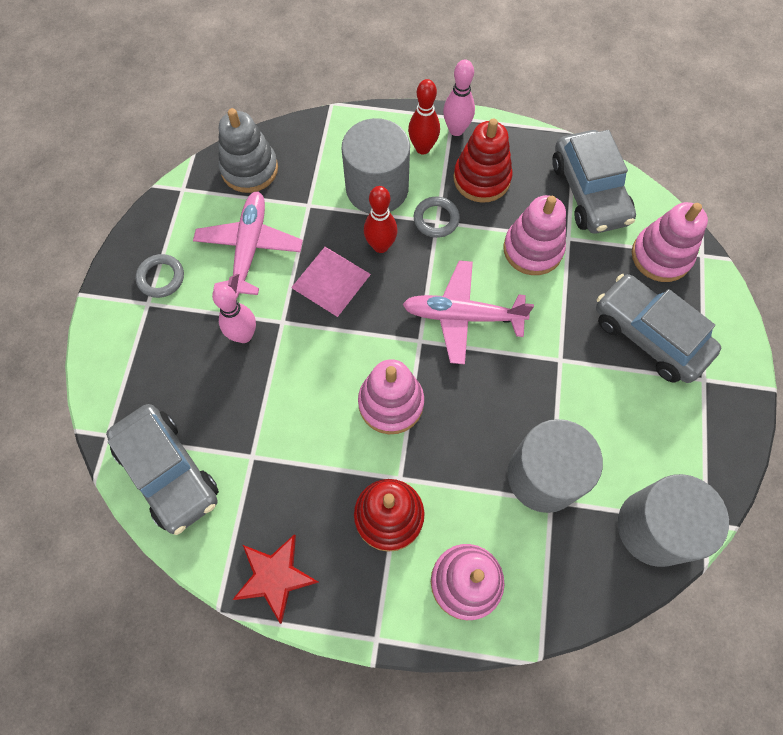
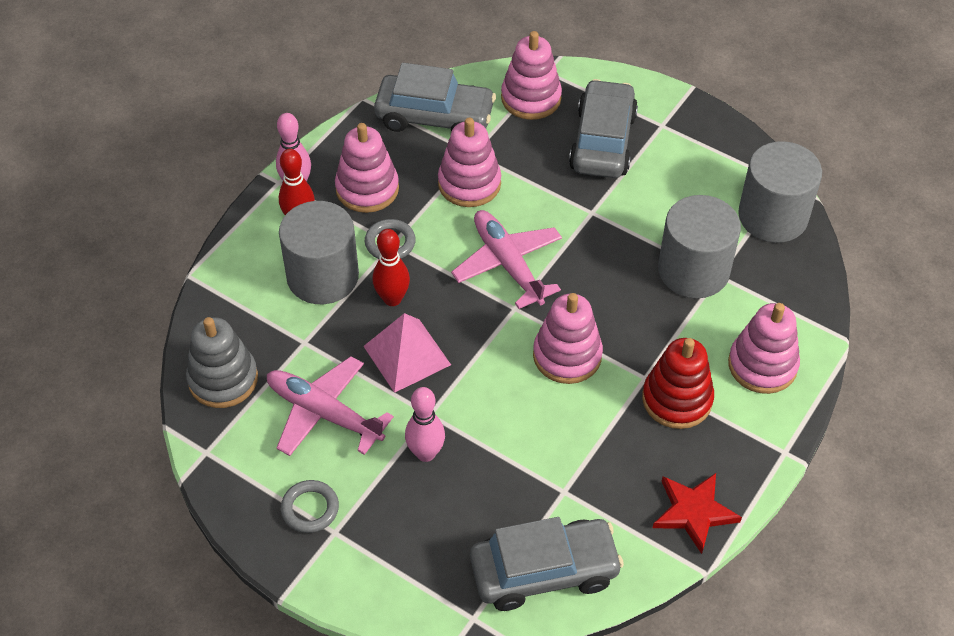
camera: 65 degrees left, 15 degrees down
pink plane [403,260,534,365] -> pink plane turned 120 degrees clockwise [451,210,562,309]
red stacking toy [453,119,513,203] -> pink stacking toy [335,123,399,213]
grey car [596,274,721,383] -> grey car turned 120 degrees clockwise [569,79,638,178]

